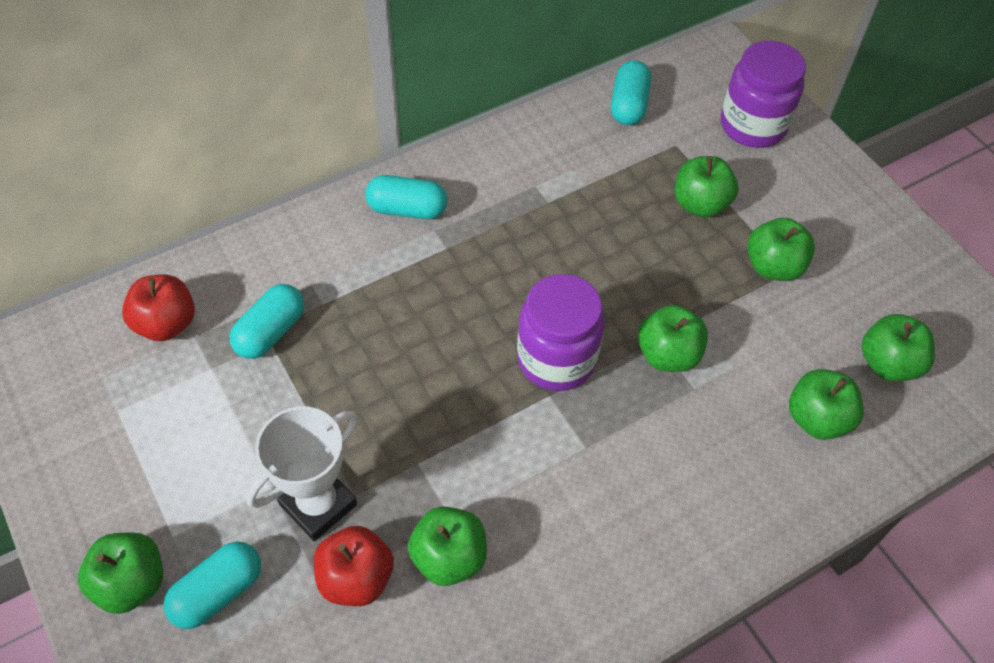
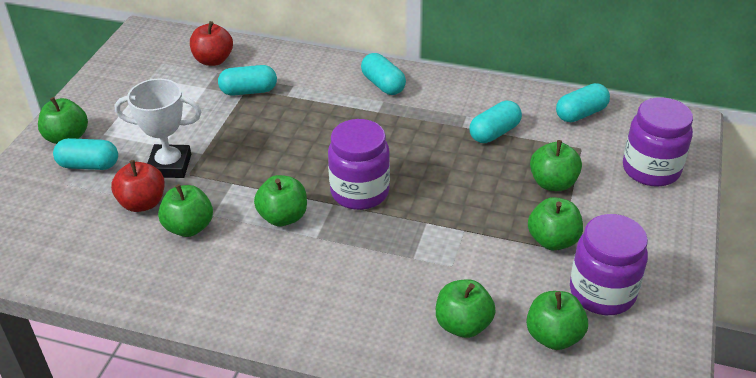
camera: 50 degrees right, 15 degrees down
green apple [638,305,708,372] -> green apple moved to [254,175,307,226]
none -> turquoise capsule [470,101,522,143]
none -> purple jar [570,214,648,315]

